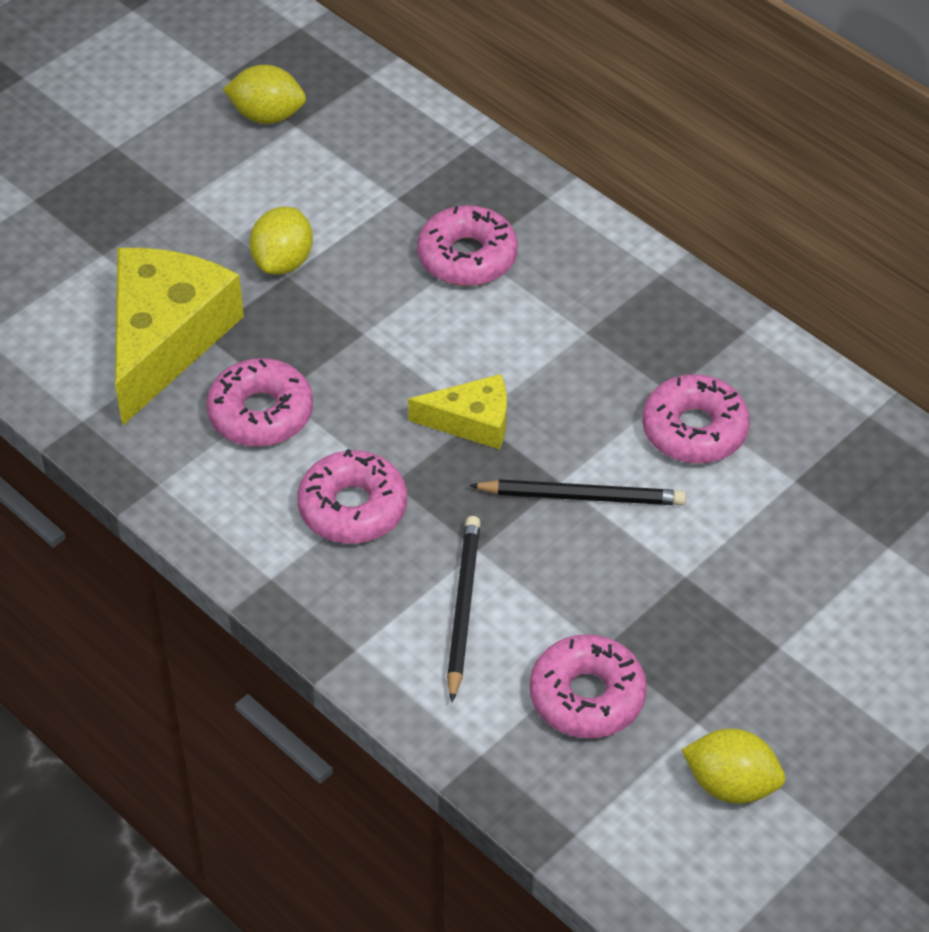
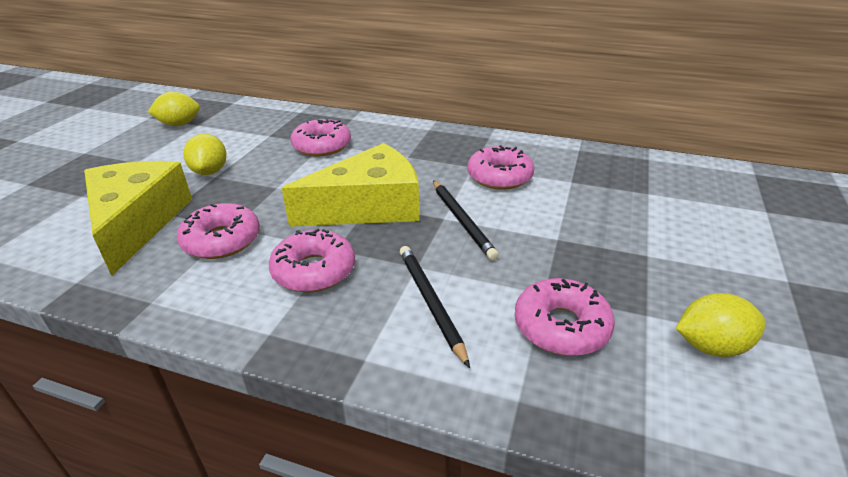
camera: 25 degrees left, 15 degrees down
yellow cheese [408,374,507,450] -> yellow cheese [282,143,419,227], size x1.89
black pencil [469,479,686,505] -> black pencil turned 90 degrees clockwise [433,180,499,261]

